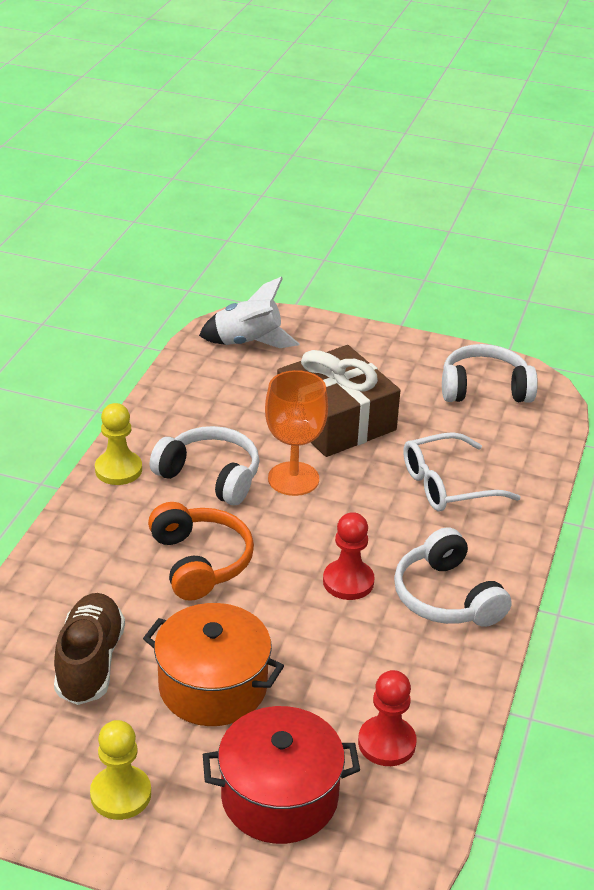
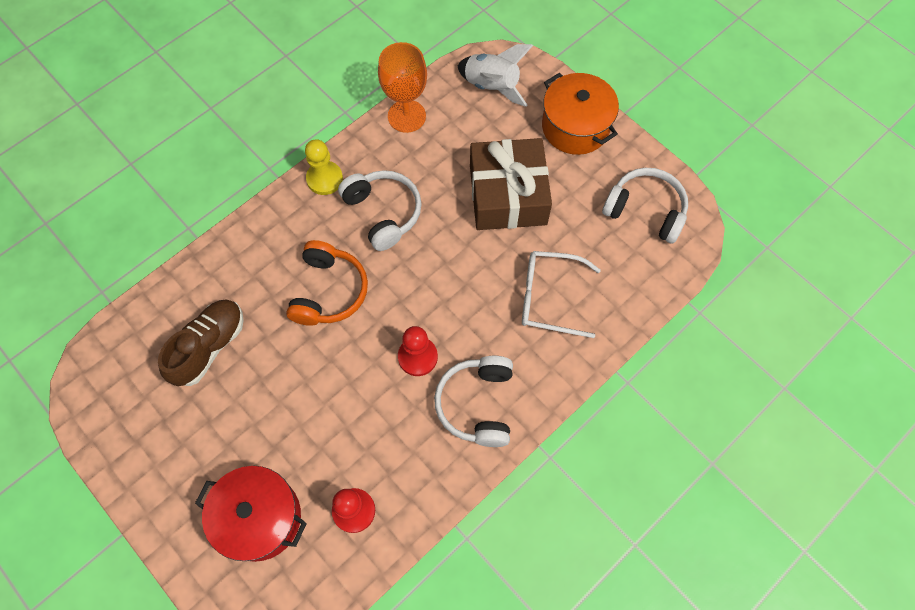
camera: 30 degrees right, 30 degrees up
yellow pawn [90,720,151,820] -> none
orange pot [143,603,284,726] -> orange pot moved to [542,73,619,155]
orange goblet [265,370,328,496] -> orange goblet moved to [378,42,427,133]

